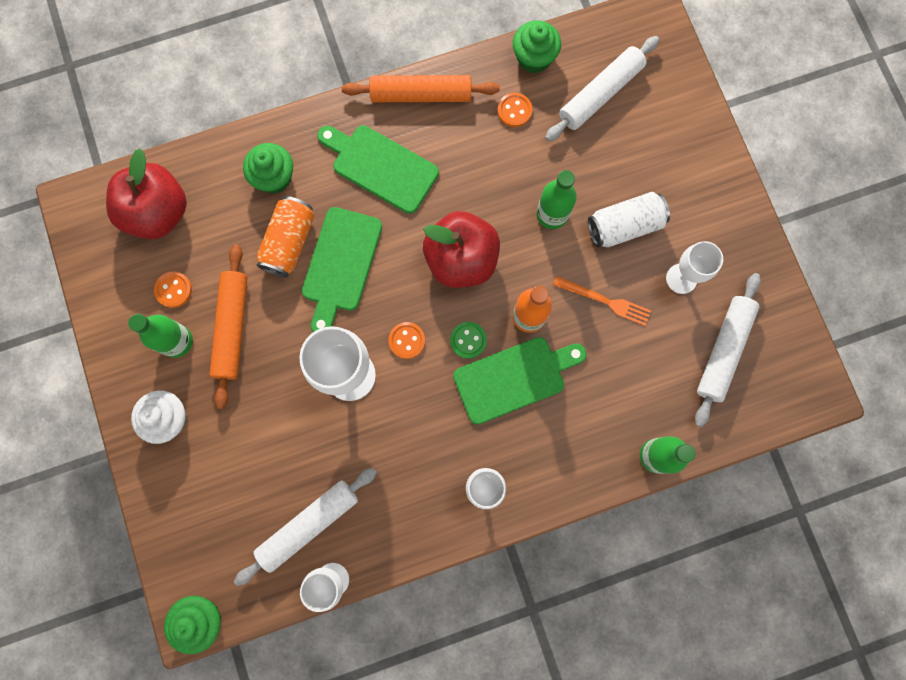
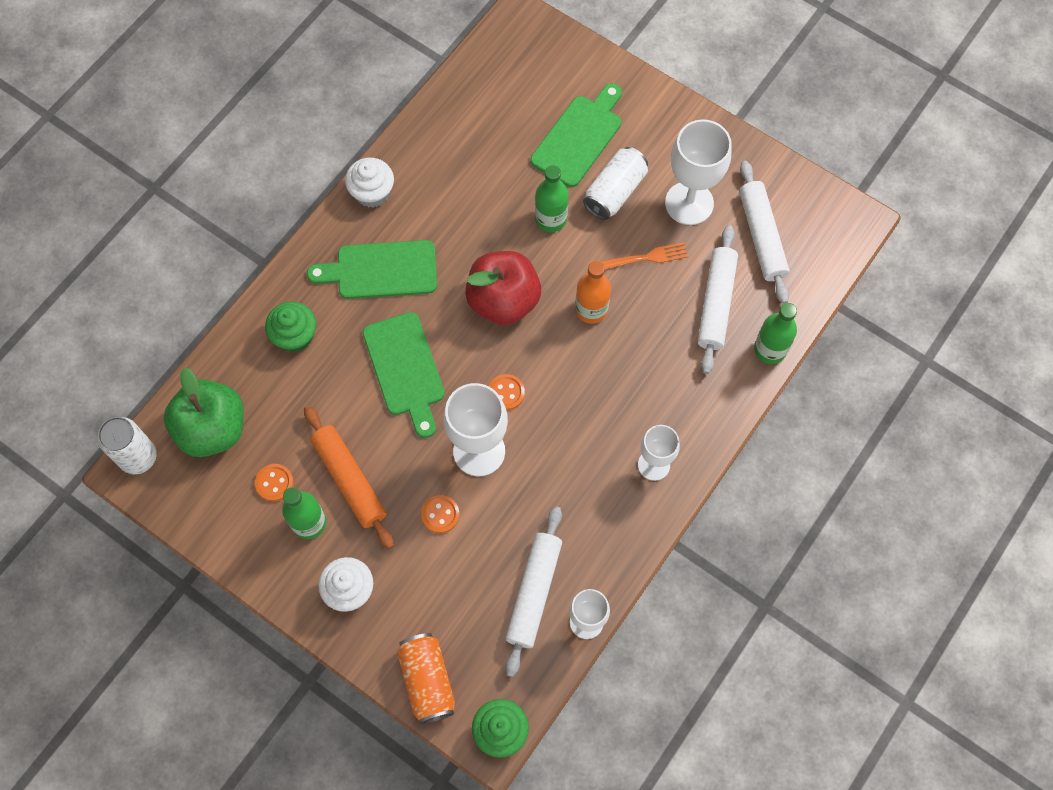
camera: 35 degrees left, 10 degrees down
red apple [106,148,187,239] -> green apple [164,367,244,457]
orange can [257,196,314,278] -> orange can moved to [397,633,455,724]
orange rolling pin [342,75,500,102] -> white cupcake [345,158,394,208]
green button [450,322,487,359] -> none
green cutting board [453,337,587,425] -> green cutting board moved to [531,83,622,187]
orange button [497,93,532,127] -> orange button moved to [421,495,459,533]
green cupcake [513,21,561,73] -> none
white rolling pin [545,36,659,142] -> white rolling pin moved to [698,225,738,374]
white goblet [666,241,723,294] -> white goblet [665,119,732,225], size x1.61
none -> white can [98,417,157,474]

